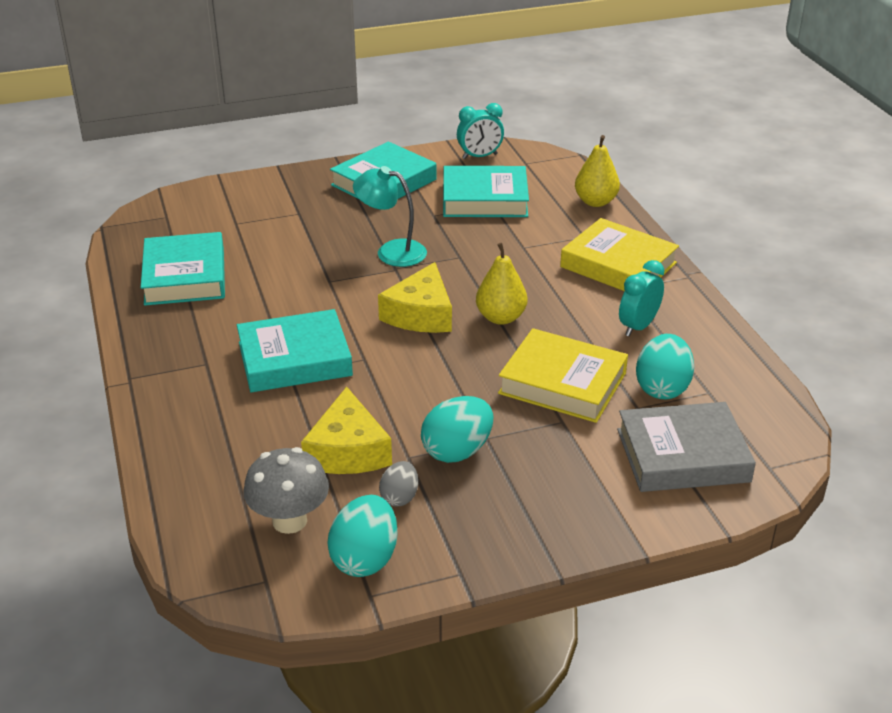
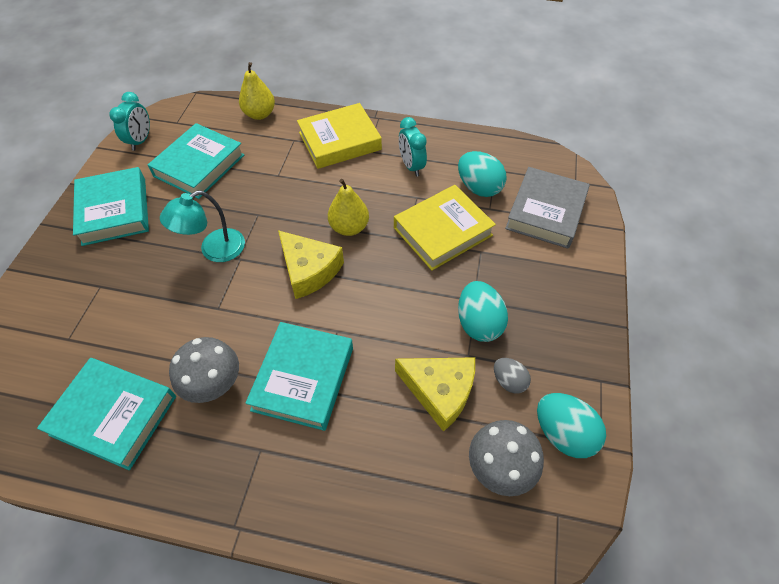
camera: 60 degrees left, 20 degrees up
none -> grey mushroom [169,337,239,403]

